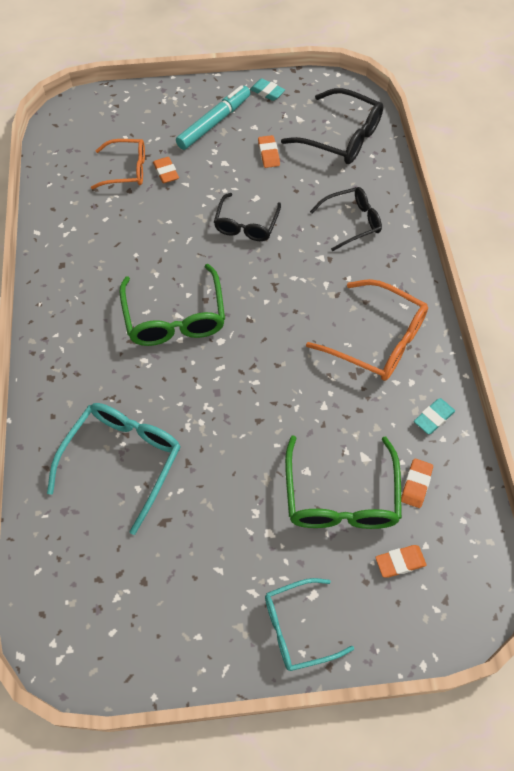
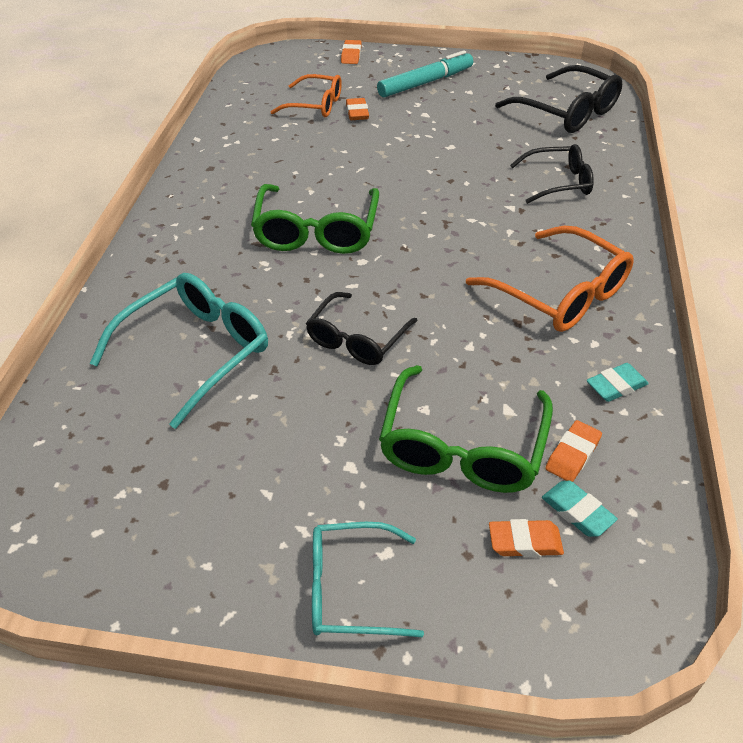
camera: 15 degrees right, 15 degrees down
black glasses [214,193,281,241] -> black glasses moved to [306,292,417,365]
turquoise eraser [250,78,285,101] -> turquoise eraser moved to [542,481,618,537]
orange eraser [258,135,280,168] -> orange eraser moved to [341,40,362,64]

